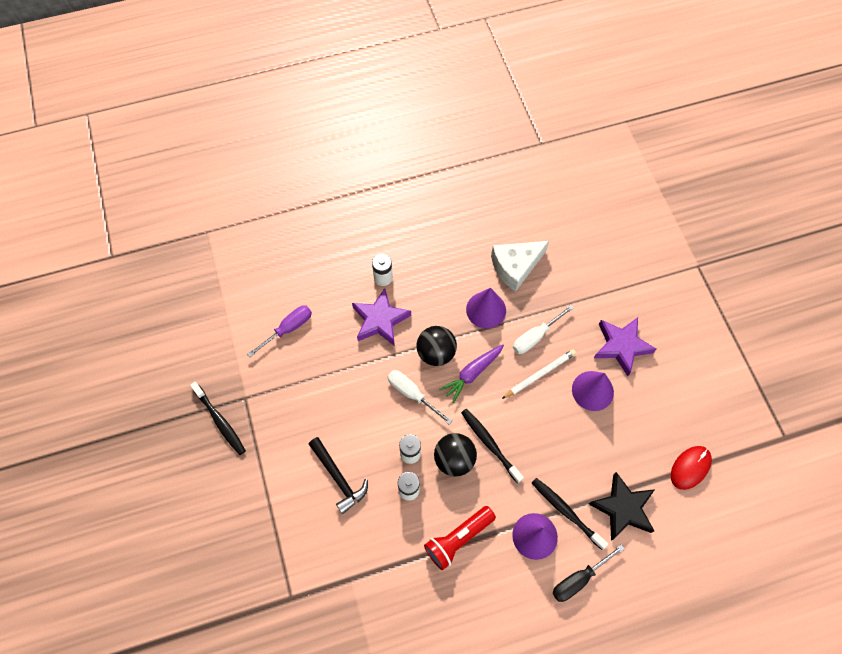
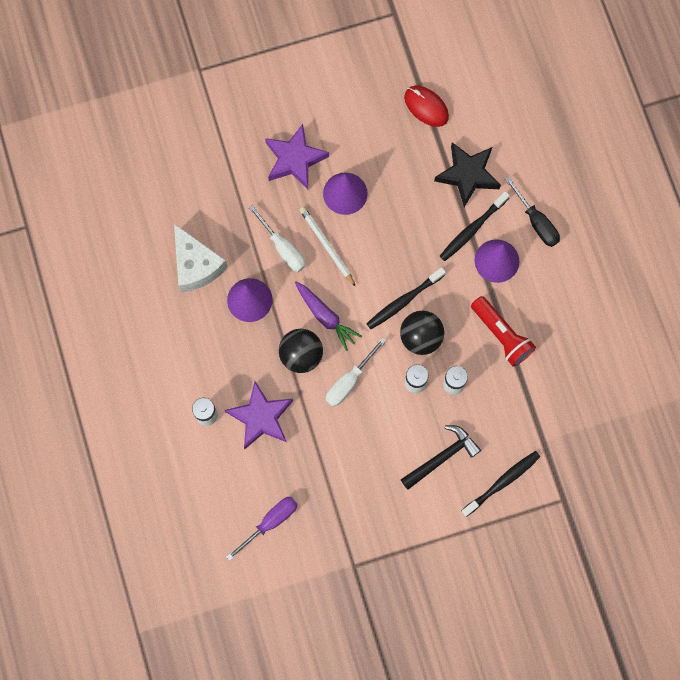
camera: 90 degrees left, 10 degrees up
black toothbrush [190,382,246,455] -> black toothbrush moved to [461,451,540,517]
purple screwdriver [247,305,312,357] -> purple screwdriver turned 90 degrees clockwise [226,497,298,561]

